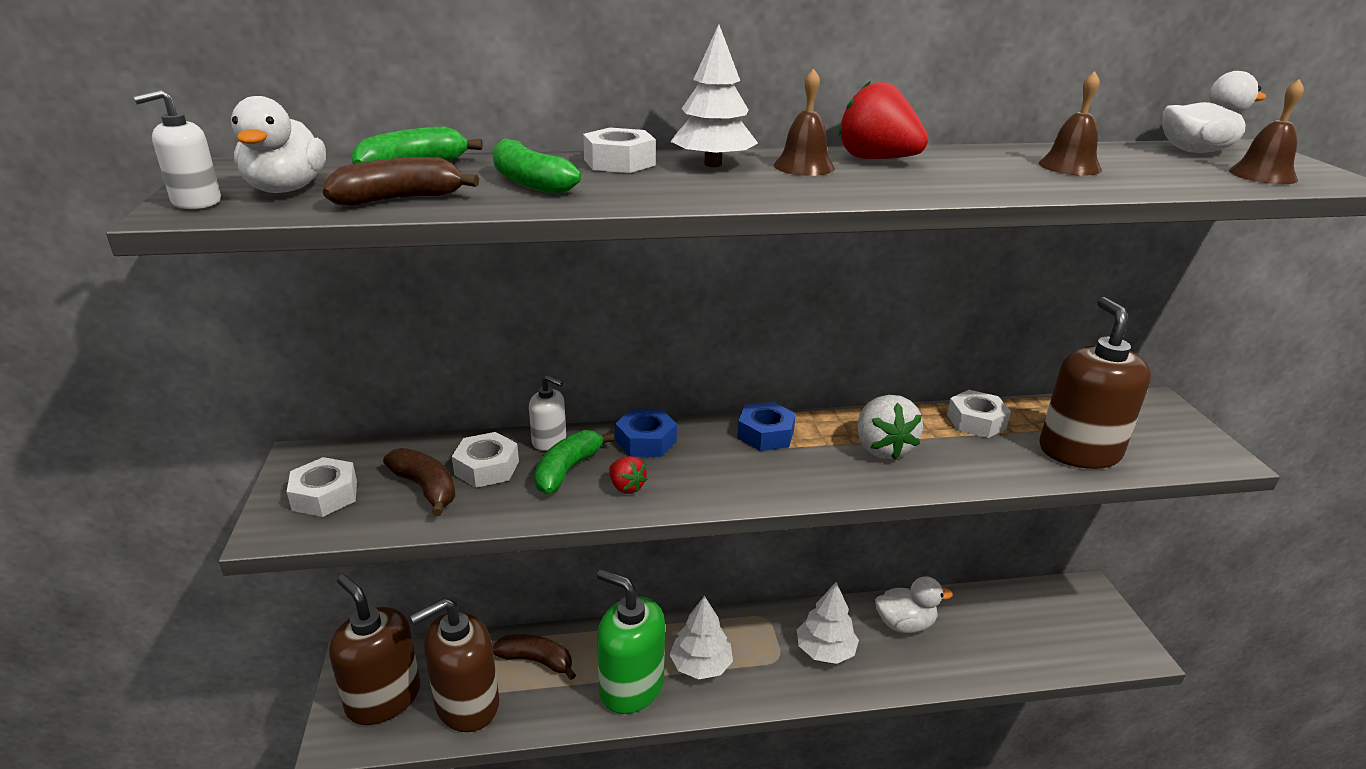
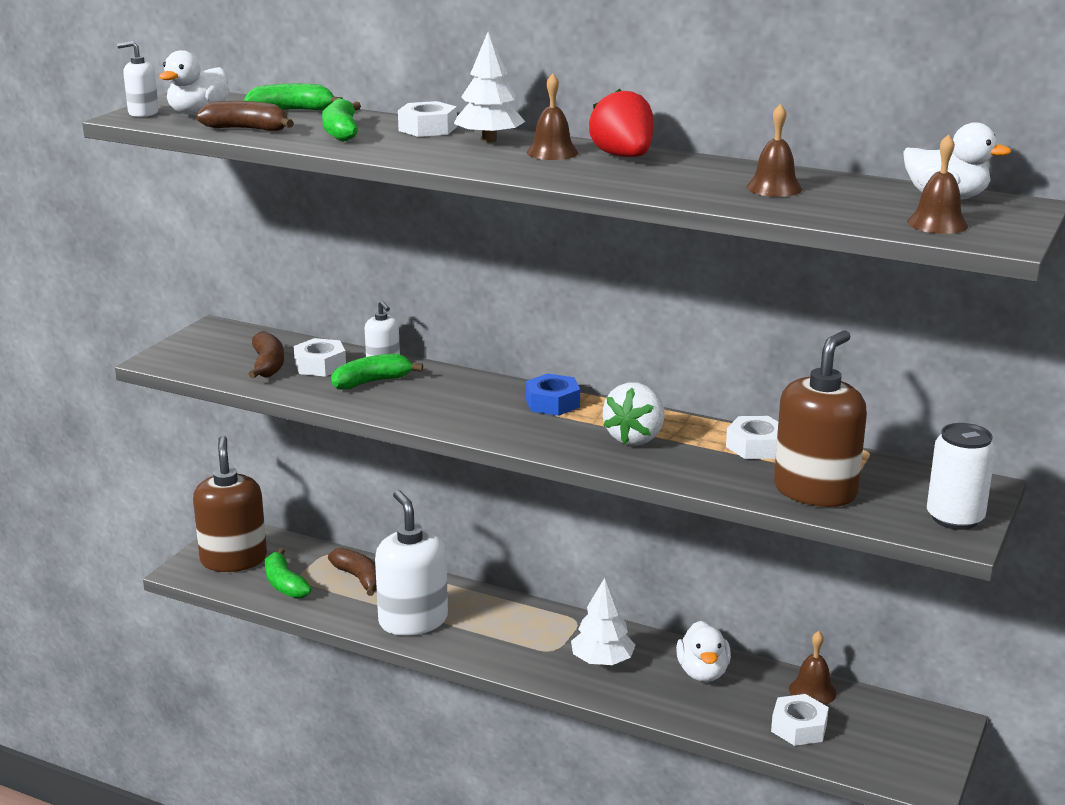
camera: 35 degrees right, 5 degrees down
white nut [287,457,357,517] -> white nut moved to [771,694,829,746]
brown soap dispenser [410,598,499,732] -> green banana [265,548,312,599]
green soap dispenser [597,569,665,714] -> white soap dispenser [375,490,448,636]
red strawberry [609,456,647,494] -> none
blue nut [615,409,677,457] -> none
white tree [669,596,733,679] -> none
white duck [875,576,953,633] -> white duck turned 60 degrees clockwise [676,621,731,682]
none -> brown bell [789,631,837,705]
none -> white can [927,423,996,530]

